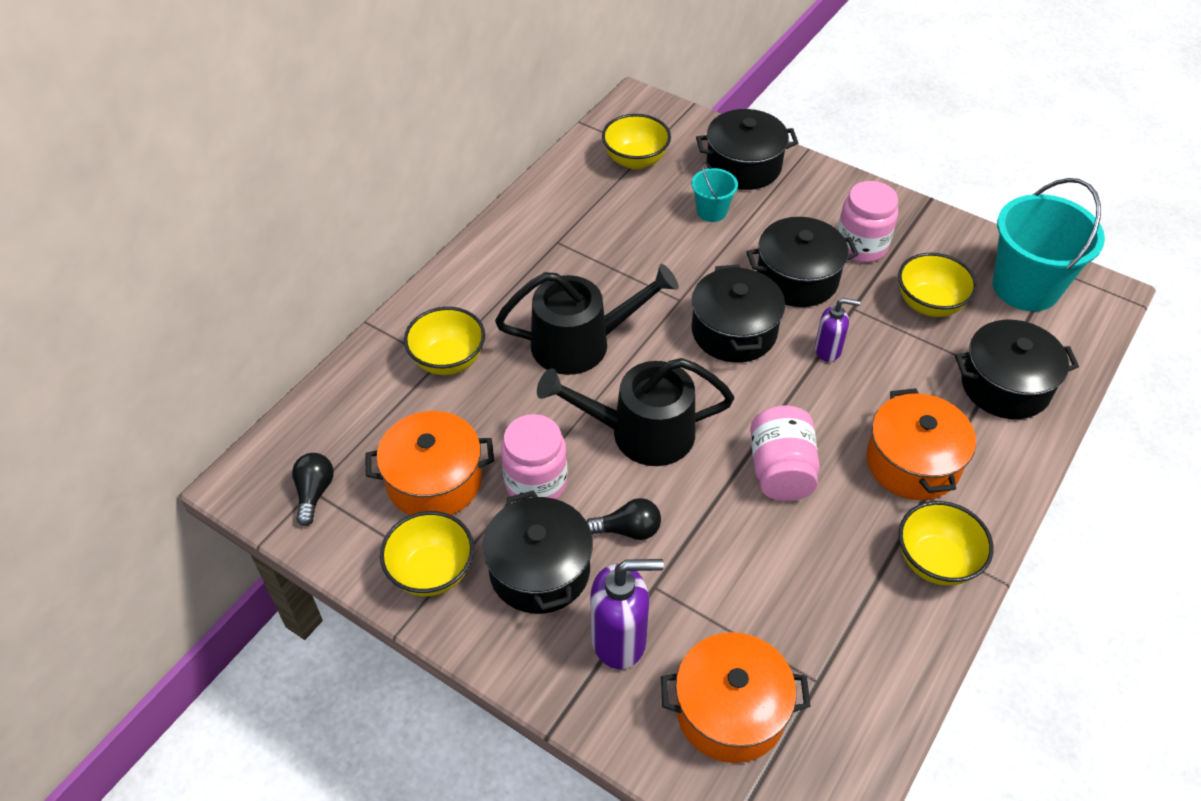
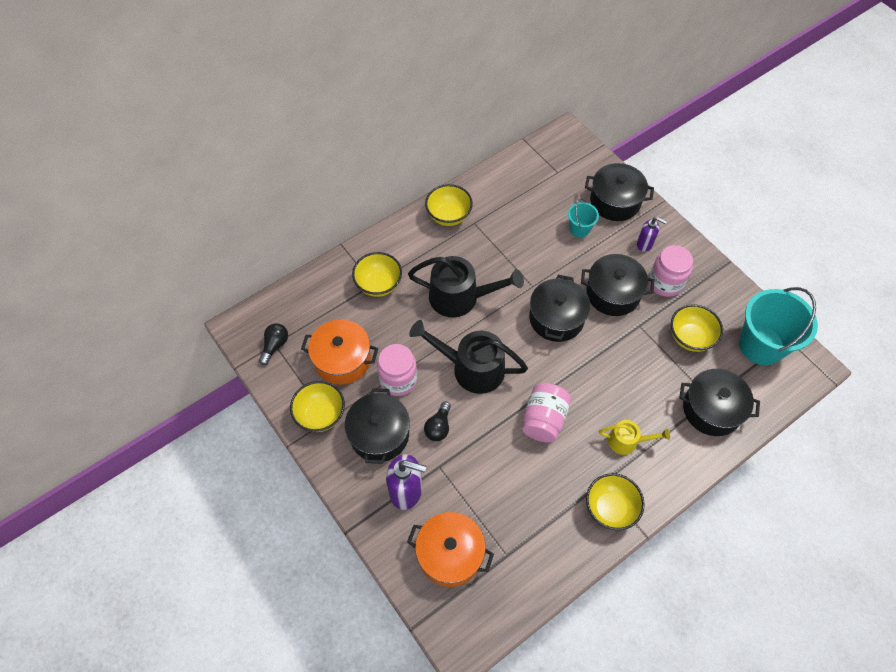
camera: 20 degrees right, 10 degrees up
black light bulb [586,498,661,540] -> black light bulb turned 90 degrees clockwise [424,401,451,441]
yellow bowl [602,114,671,169] -> yellow bowl moved to [425,184,473,226]
purple soap dispenser [815,298,860,362] -> purple soap dispenser moved to [637,217,667,252]
orange pot [866,388,976,500] -> yellow watering can [599,420,670,455]

